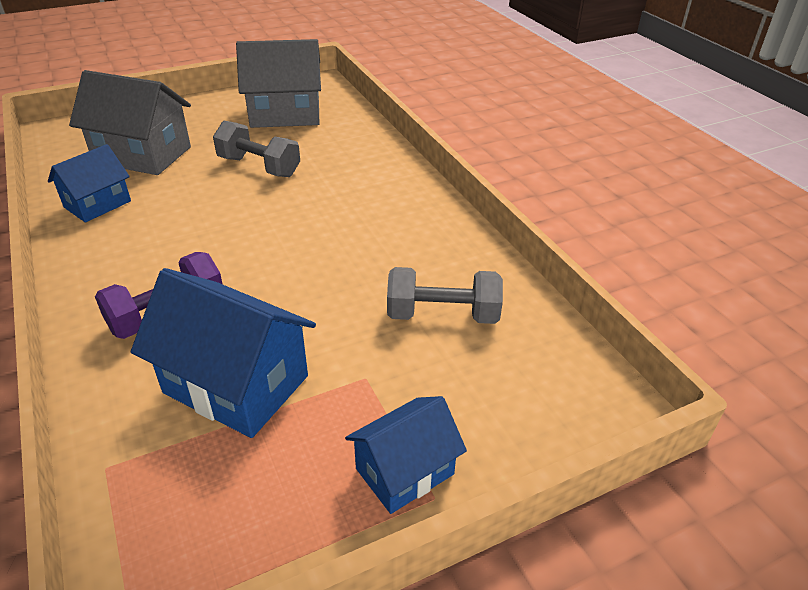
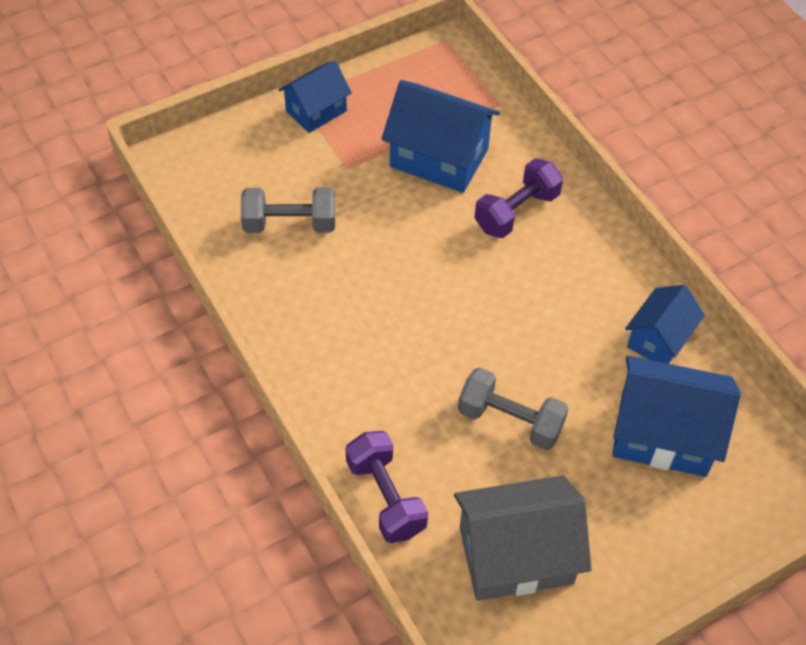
camera: 175 degrees right, 15 degrees up
grey house [69,70,191,175] -> blue house [612,356,741,477]
none -> purple dumbbell [346,431,428,543]

